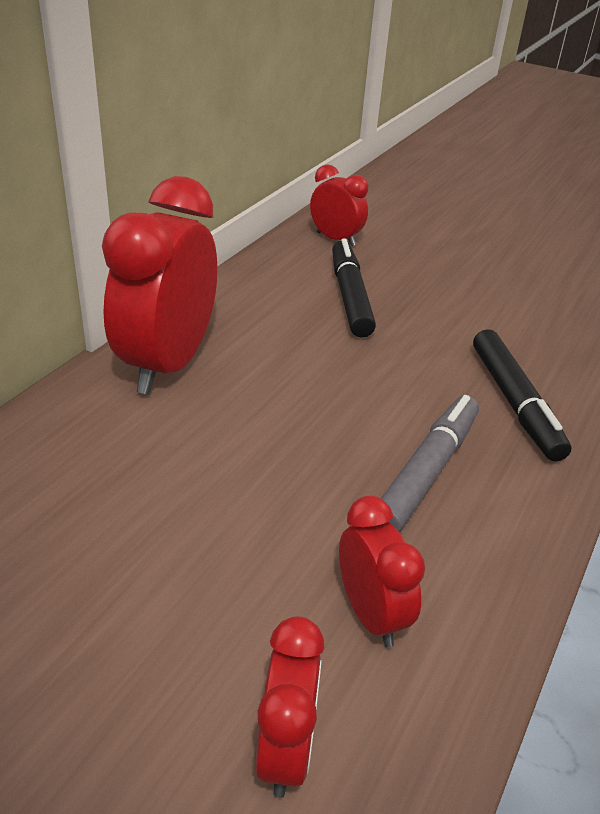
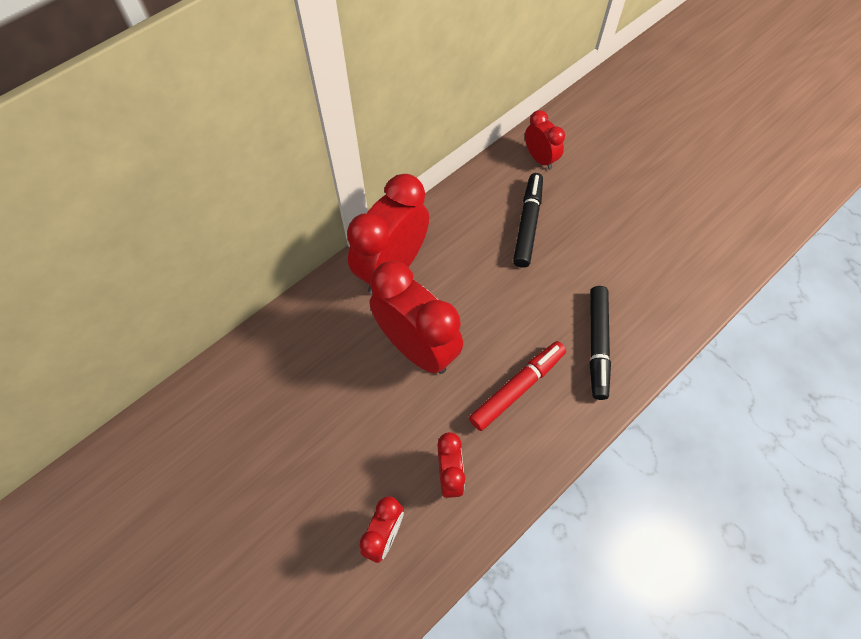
camera: 20 degrees right, 25 degrees up
grey marker [381,395,479,533] -> red marker [469,341,566,431]
none -> red clock [369,261,463,374]

